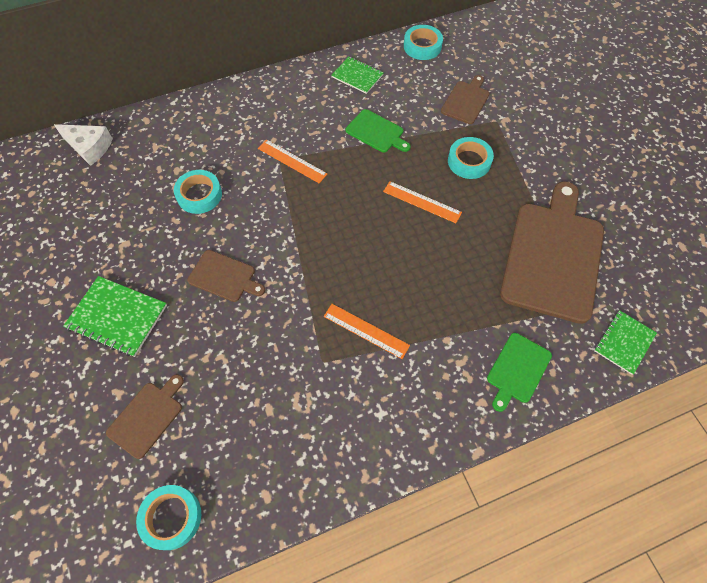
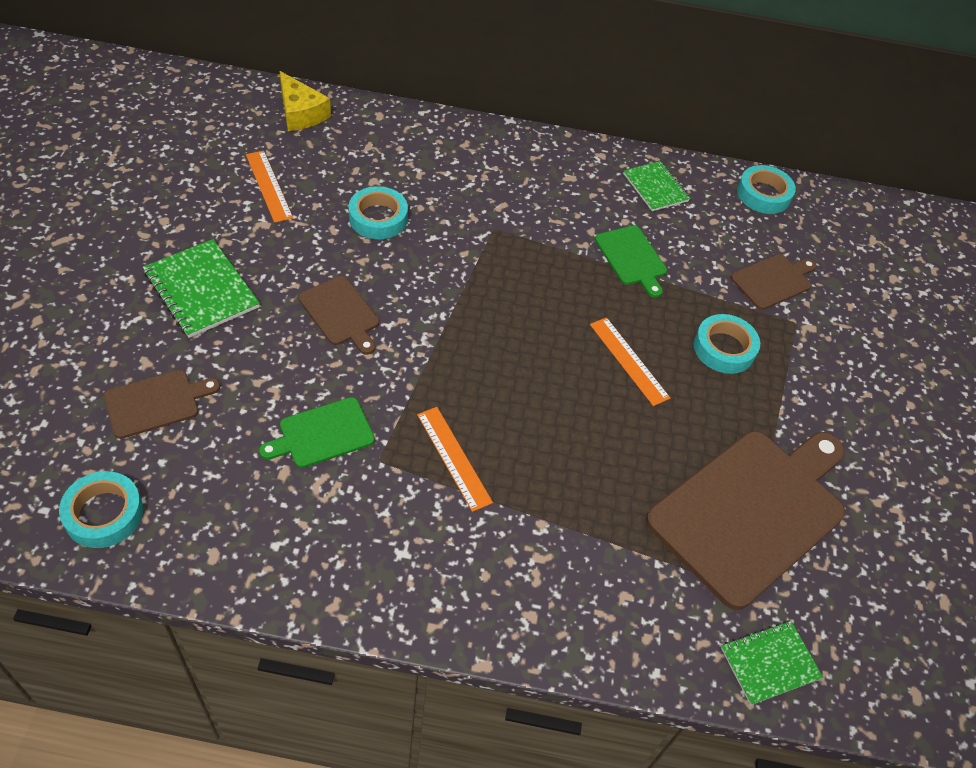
camera: 25 degrees right, 10 degrees down
white cheese [54,124,113,166] -> yellow cheese [279,71,331,131]
orange ruler [258,140,327,183] -> orange ruler moved to [246,151,293,223]
green cutting board [487,333,552,412] -> green cutting board moved to [259,397,375,468]

